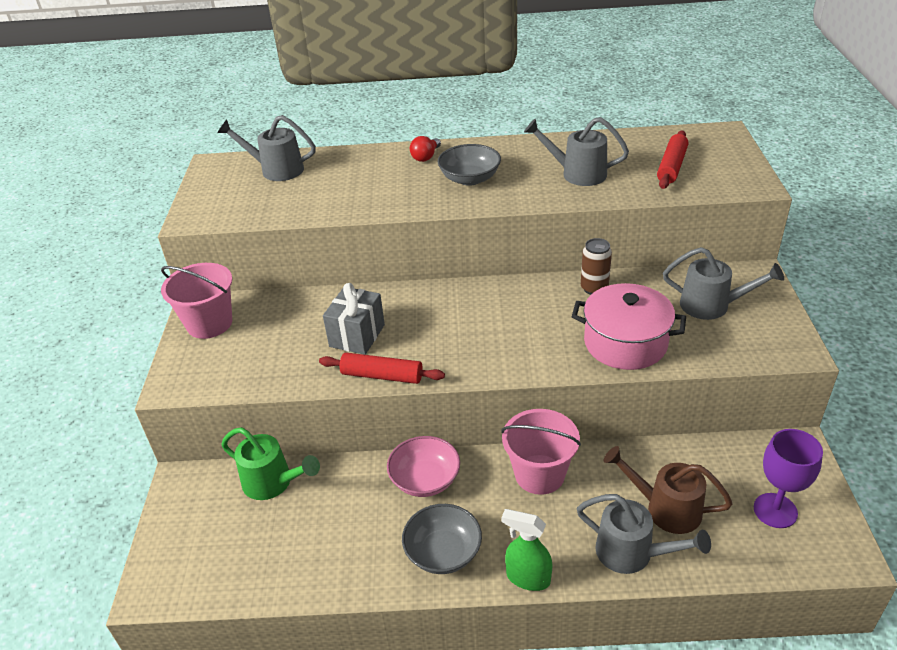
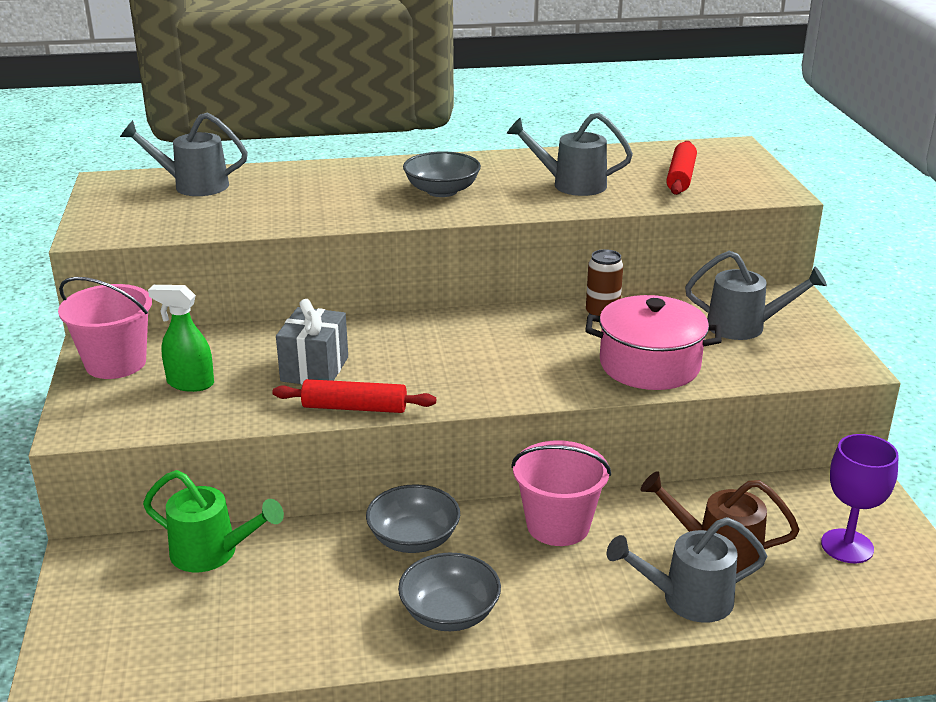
camera: 10 degrees left, 10 degrees down
pink bowl [387,436,460,497] -> grey bowl [366,484,460,553]
red light bulb [410,136,441,162] -> none
green spray bottle [501,509,553,591] -> green spray bottle moved to [148,285,214,392]
grey watering can [577,494,711,574] -> grey watering can turned 150 degrees clockwise [607,517,767,623]

